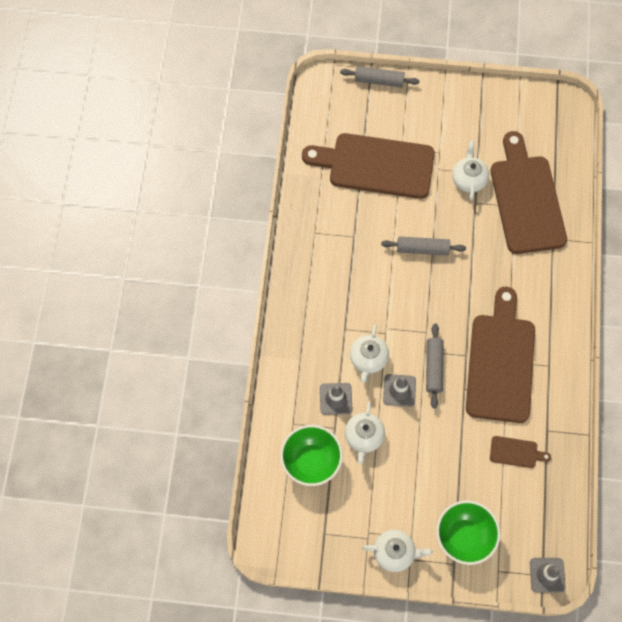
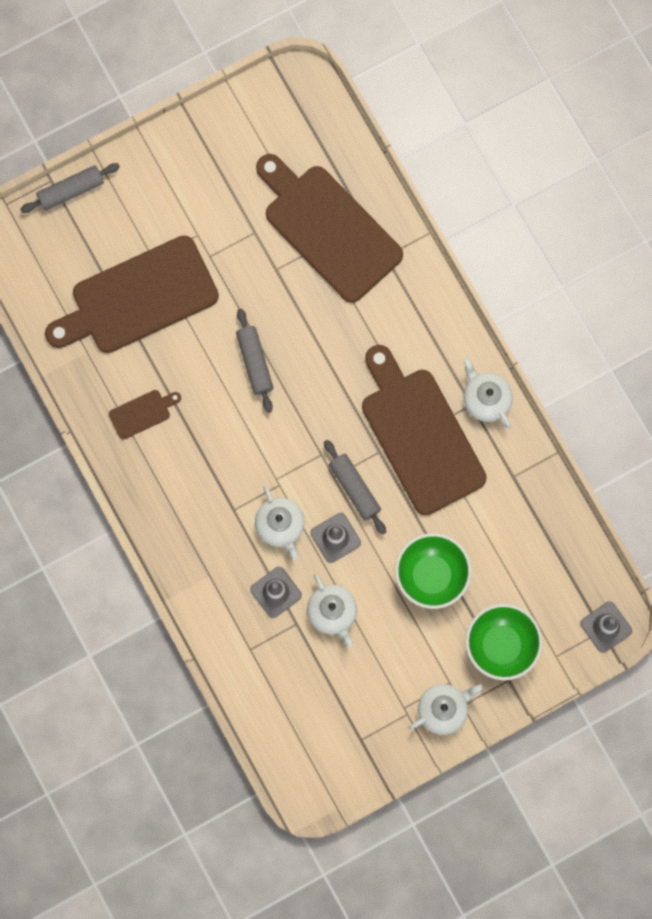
camera: 35 degrees left, 10 degrees up
green bowl [280,425,343,486] -> green bowl moved to [395,533,471,609]
grey rolling pin [381,237,466,255] -> grey rolling pin turned 75 degrees counterclockwise [236,309,274,413]
white teapot [452,140,489,201] -> white teapot moved to [463,358,513,429]
brown cutting board [490,436,551,468] -> brown cutting board moved to [109,390,181,440]

